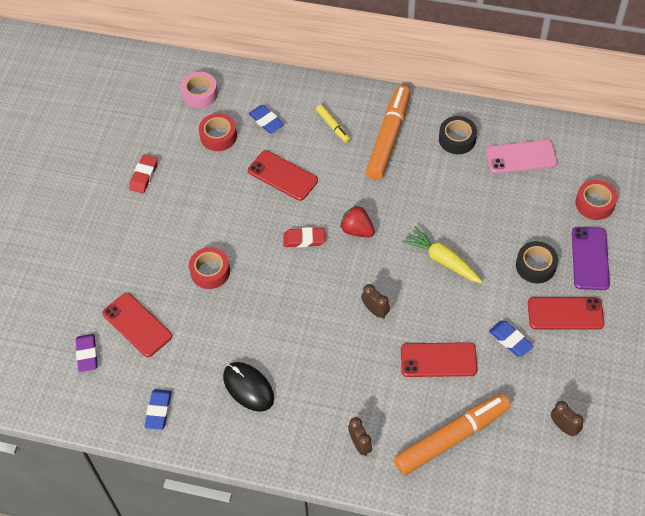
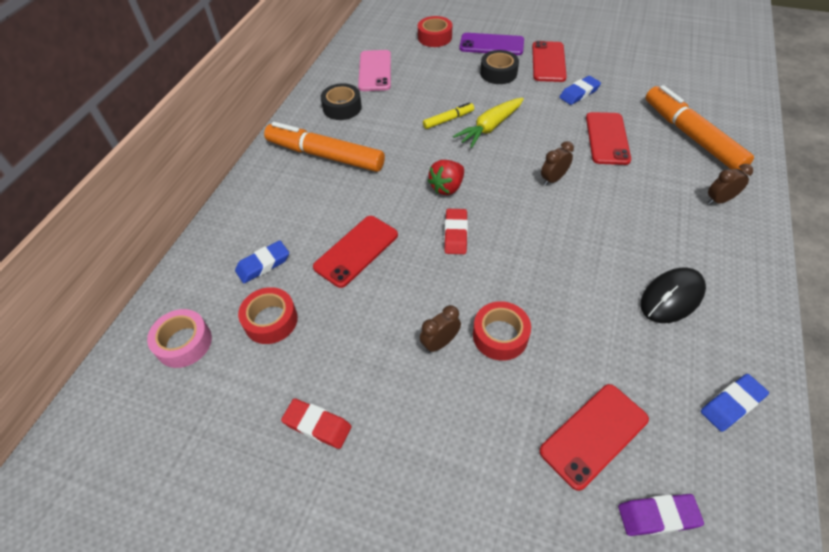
camera: 85 degrees left, 5 degrees down
blue eraser [144,389,172,430] -> blue eraser turned 45 degrees counterclockwise [701,374,769,432]
yellow marker [316,105,350,143] -> yellow marker moved to [423,103,474,129]
brown clock [551,401,583,436] -> brown clock moved to [420,305,461,353]

